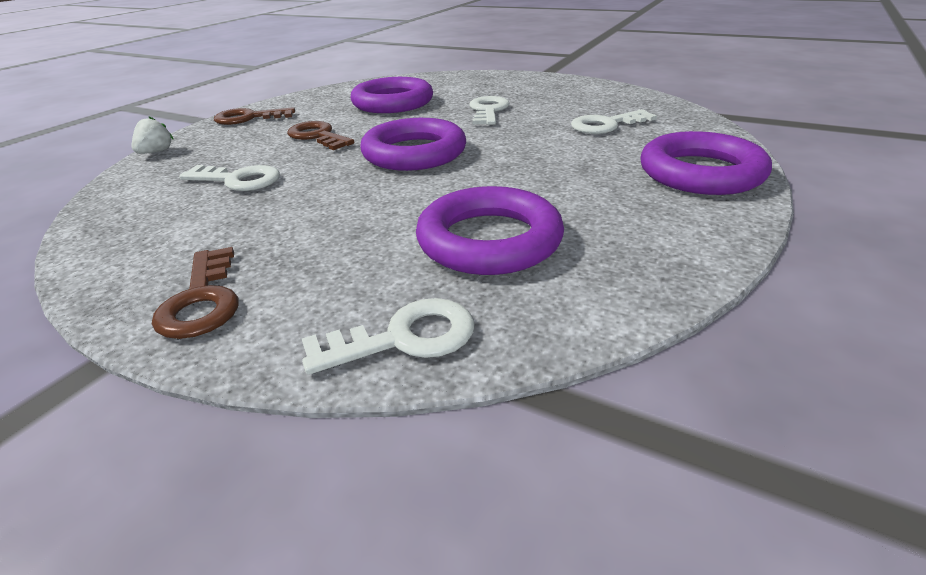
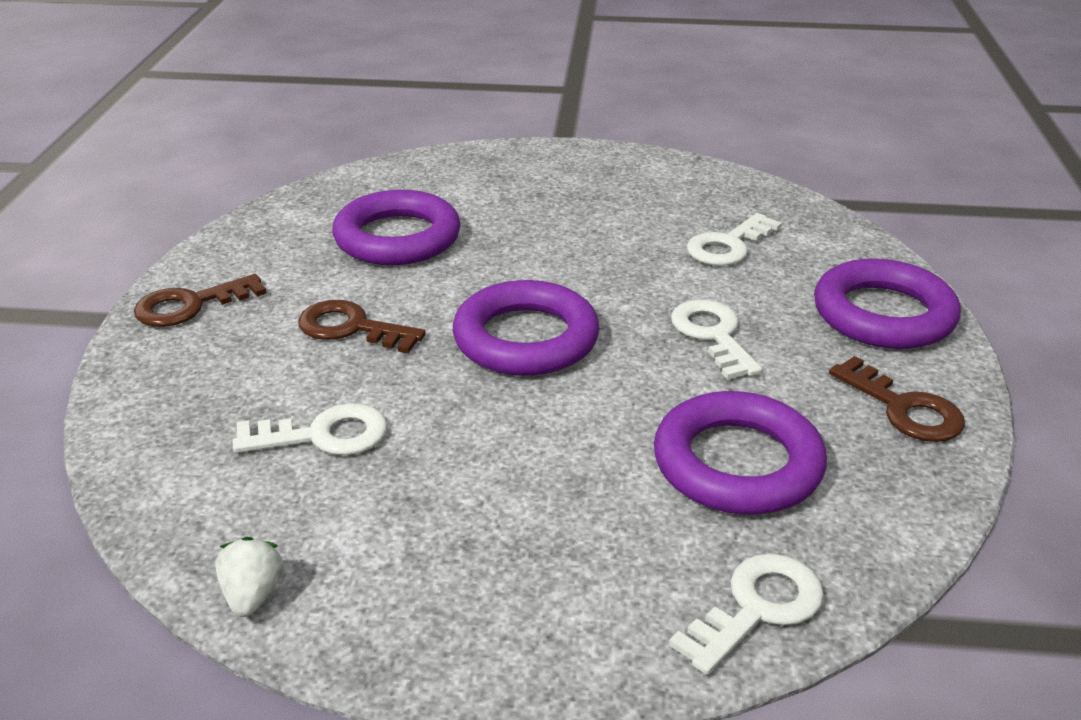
camera: 25 degrees left, 0 degrees up
white strawberry [132,116,173,154] -> white strawberry moved to [215,536,284,617]
brown key [152,247,238,339] -> brown key moved to [829,356,965,442]
white key [469,96,510,125] -> white key moved to [671,300,762,380]

